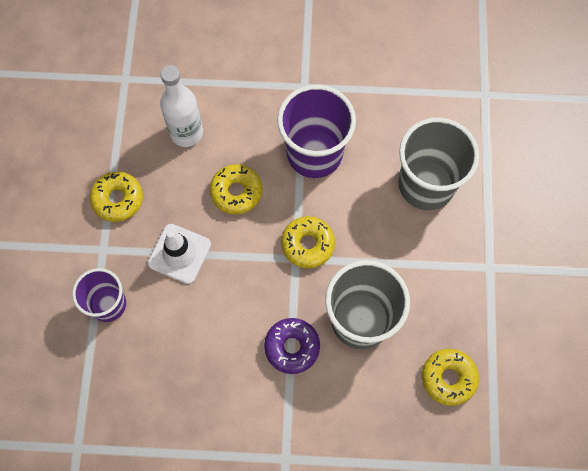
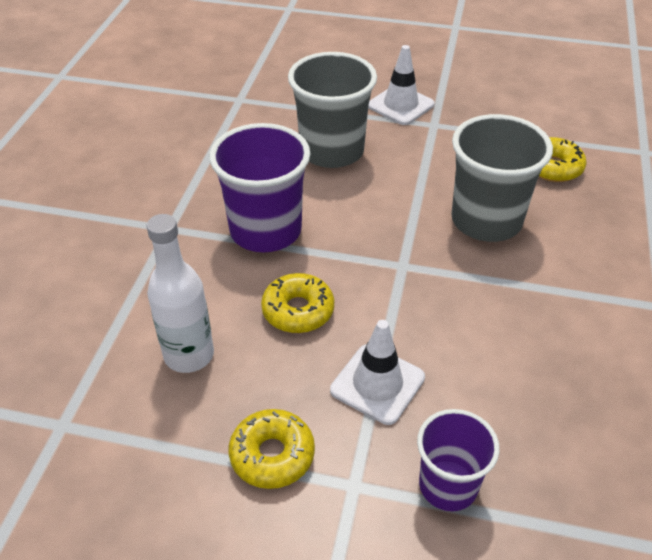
camera: 80 degrees left, 25 degrees down
purple donut [264,318,320,374] -> none
yellow donut [281,216,335,268] -> none
none -> white traffic cone [368,45,435,125]

